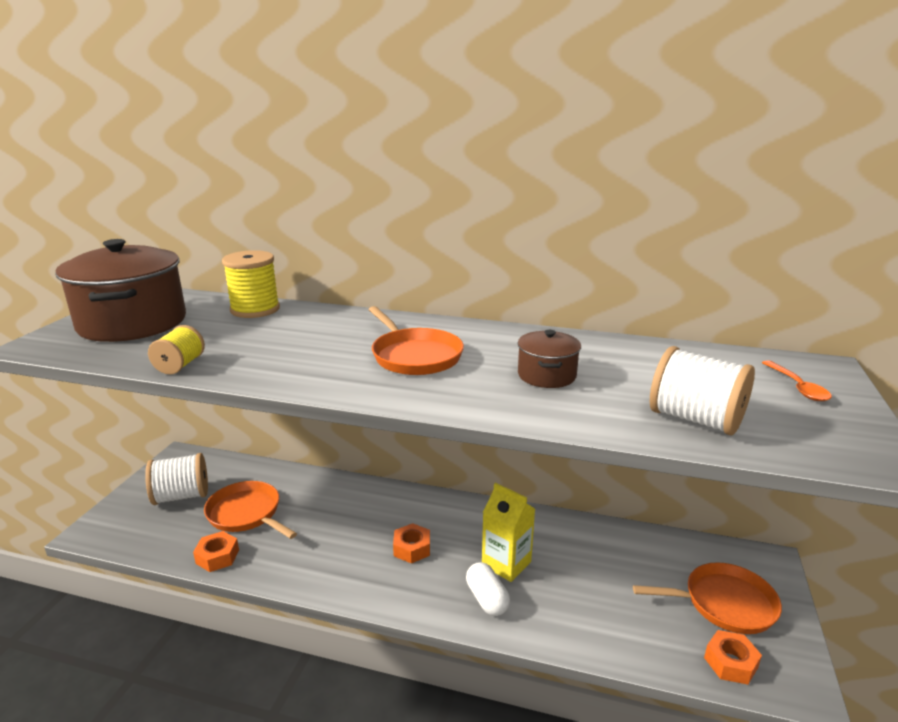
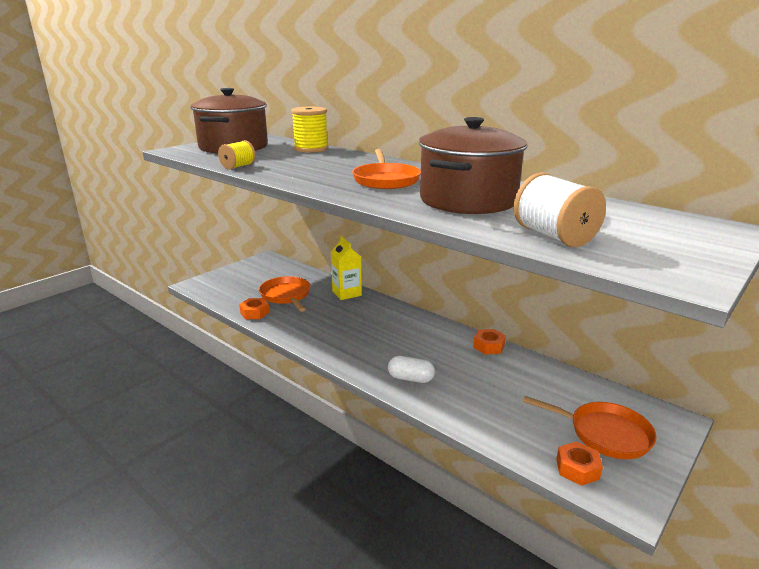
camera: 25 degrees right, 0 degrees up
white spool [145,453,208,505] -> none
orange nut [393,523,430,563] -> orange nut moved to [473,329,506,355]
white capsule [466,562,510,616] -> white capsule turned 75 degrees counterclockwise [388,356,435,383]
yellow carton [482,483,535,582] -> yellow carton moved to [330,236,362,300]
brown pot [518,330,581,388] -> brown pot [419,117,527,214], size x2.09
orange spoon [762,360,832,401] -> none

